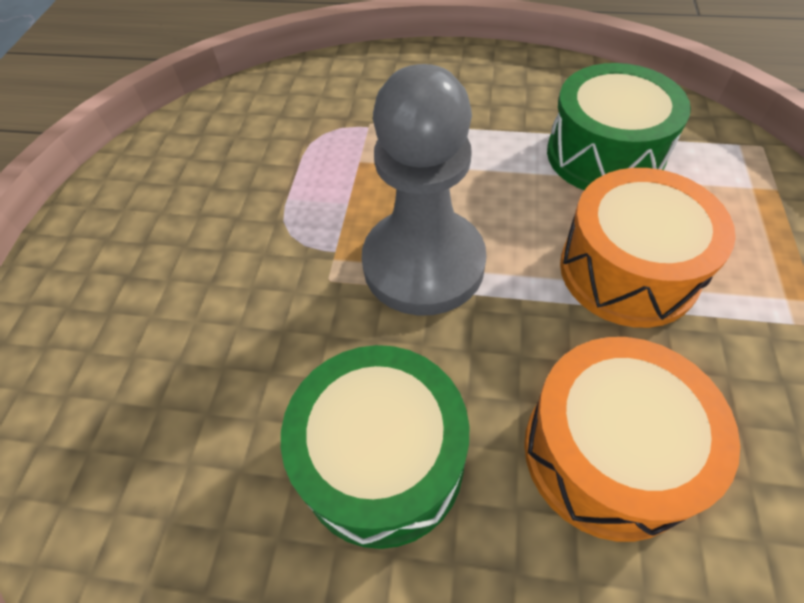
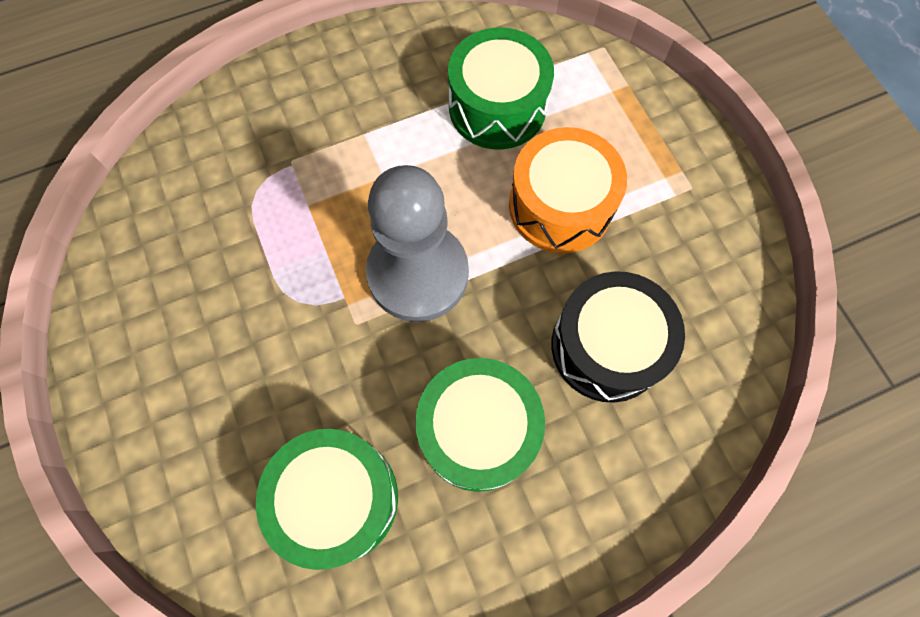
camera: 35 degrees left, 15 degrees up
orange drum [524,337,740,542] -> black drum [552,271,685,403]
none -> green drum [256,429,398,570]

